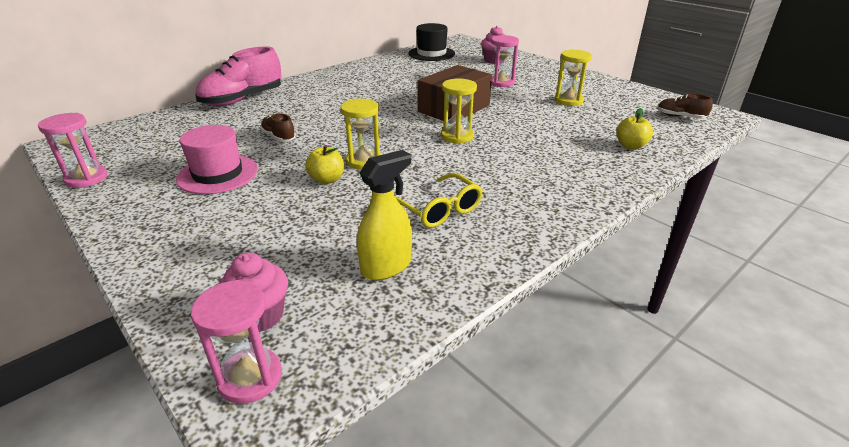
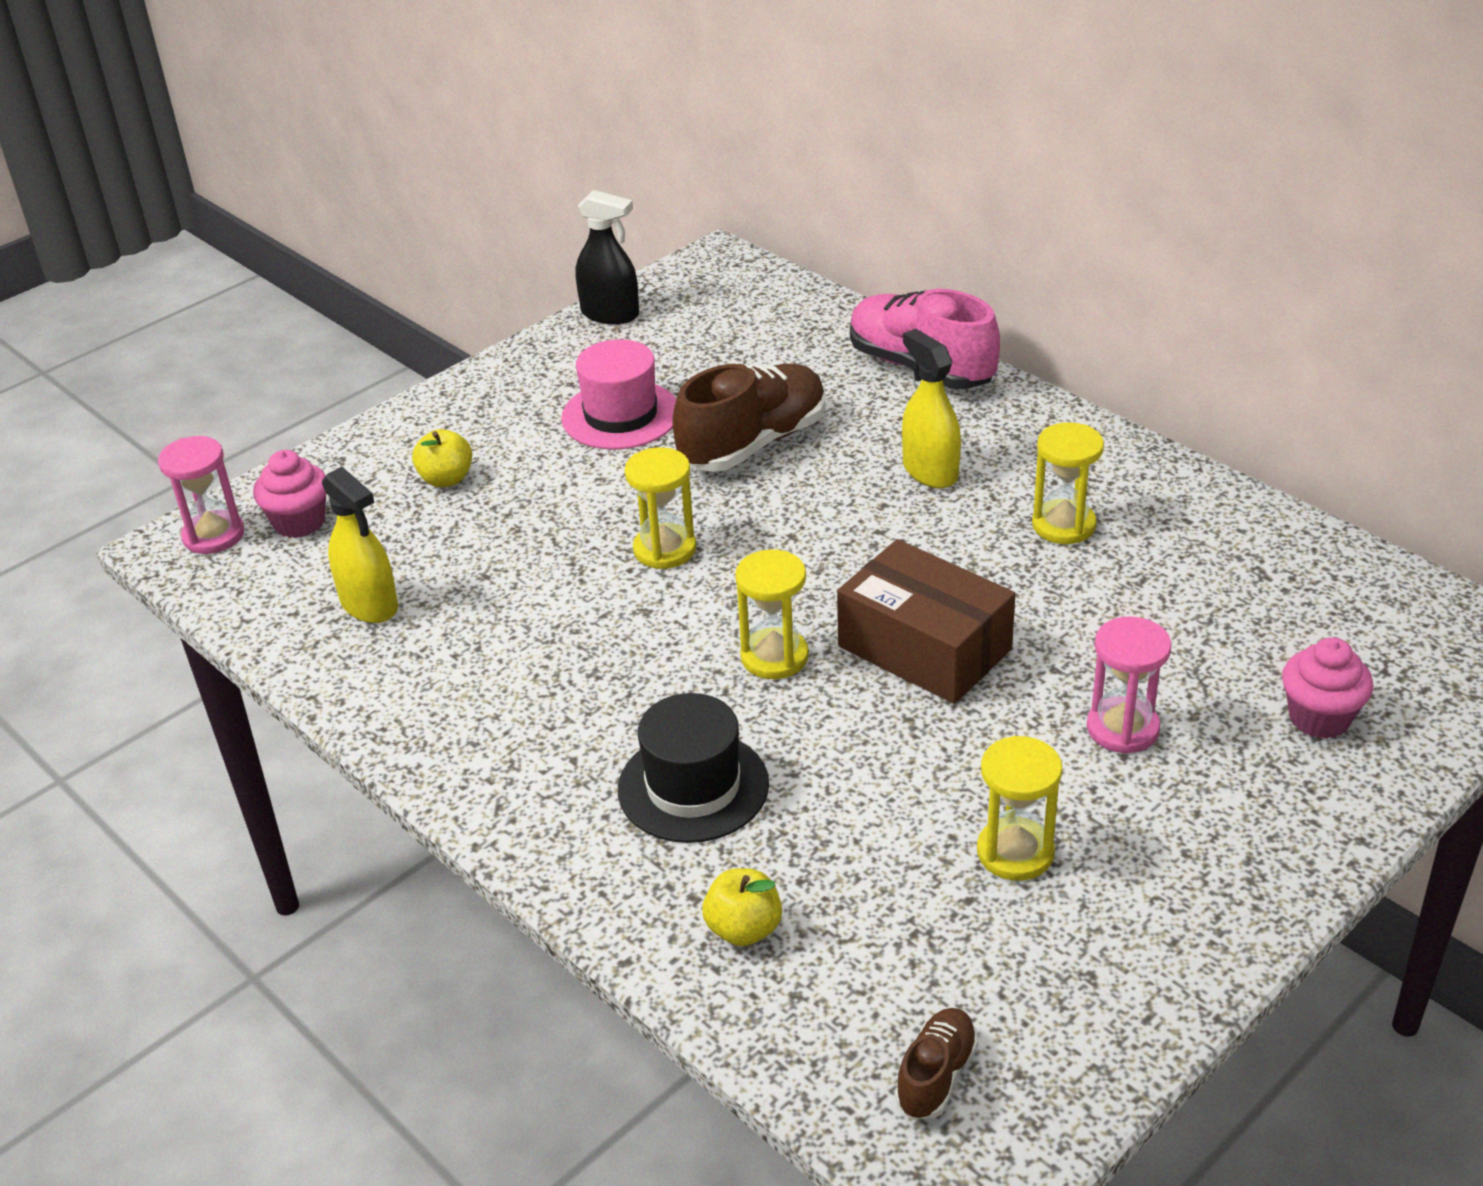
camera: 90 degrees right, 5 degrees up
pink hourglass [38,113,108,188] -> black spray bottle [576,190,639,324]
brown shoe [260,113,296,142] -> brown shoe [672,364,825,472], size x2.01
yellow apple [305,145,344,184] -> yellow apple moved to [412,429,472,487]
yellow glasses [395,173,483,228] -> none
black hat [408,23,455,61] -> black hat moved to [618,693,769,843]
none -> yellow spray bottle [902,329,961,488]
none -> yellow hourglass [1032,422,1104,544]

